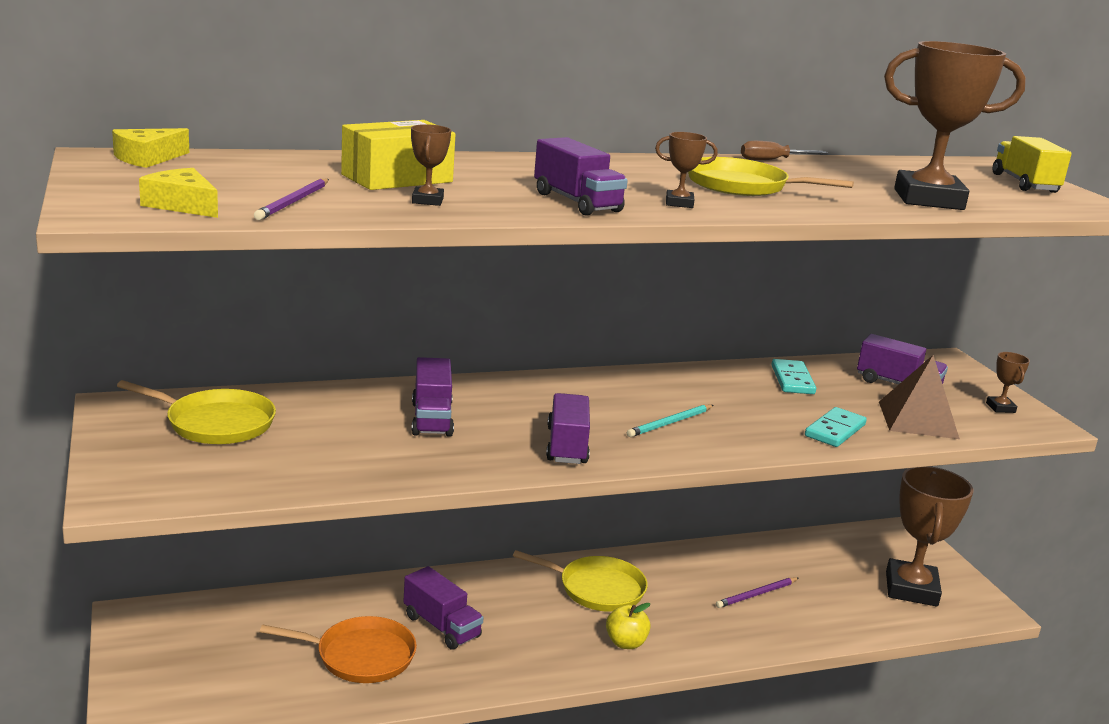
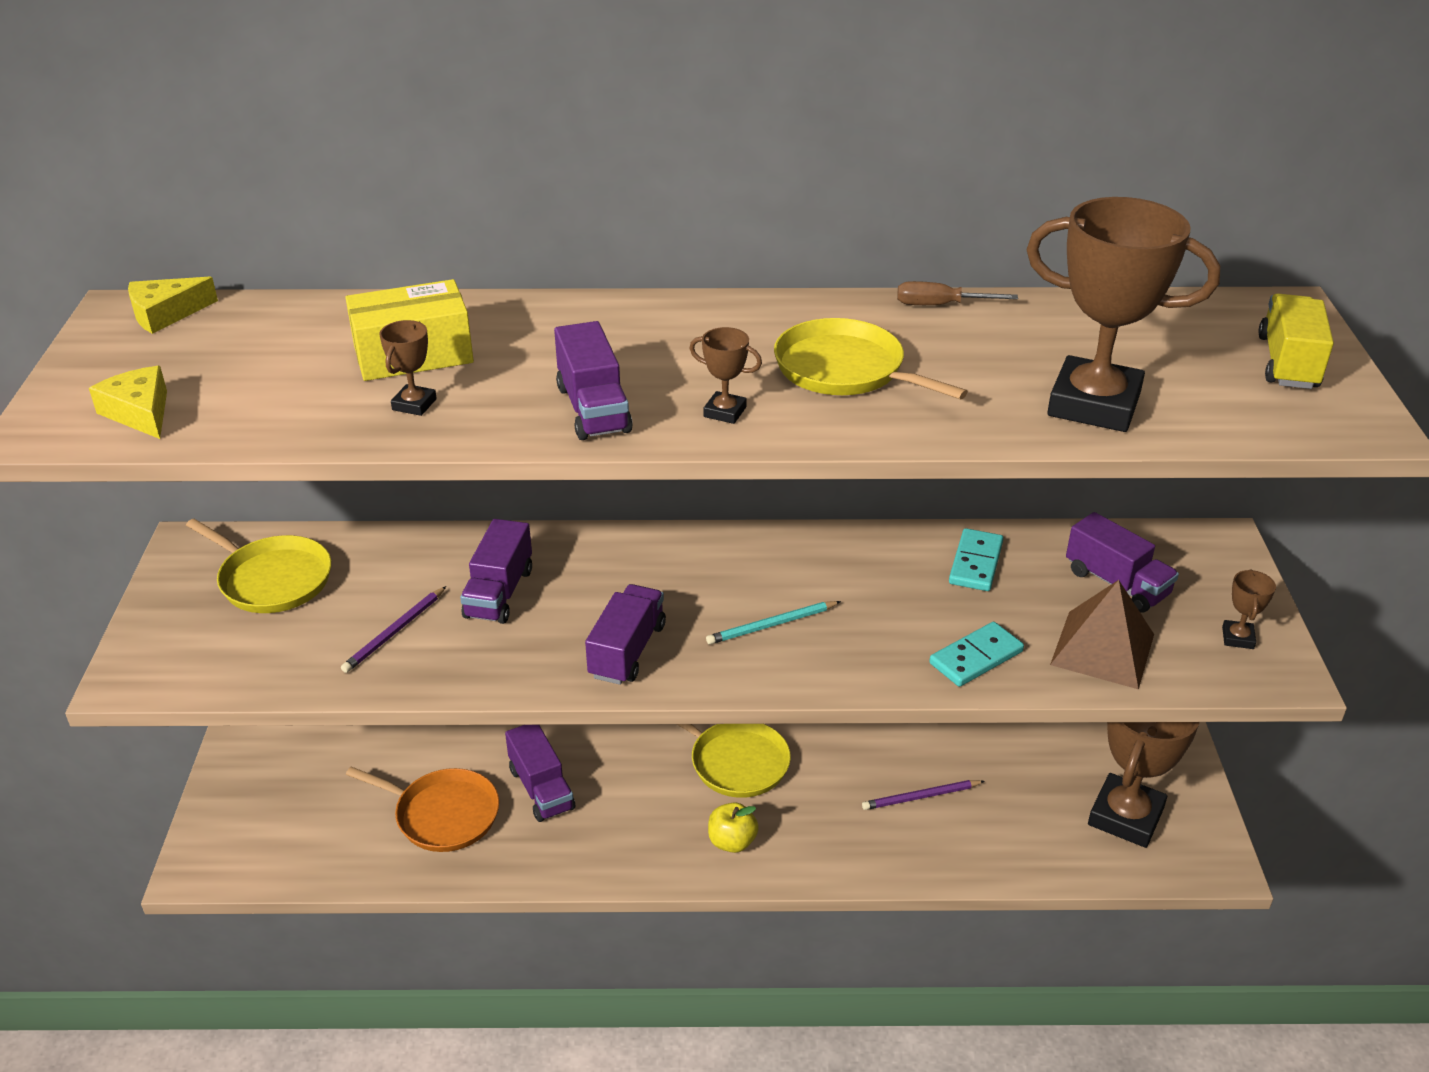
camera: 20 degrees right, 15 degrees up
purple pencil [254,179,329,220] -> purple pencil moved to [341,586,446,673]

